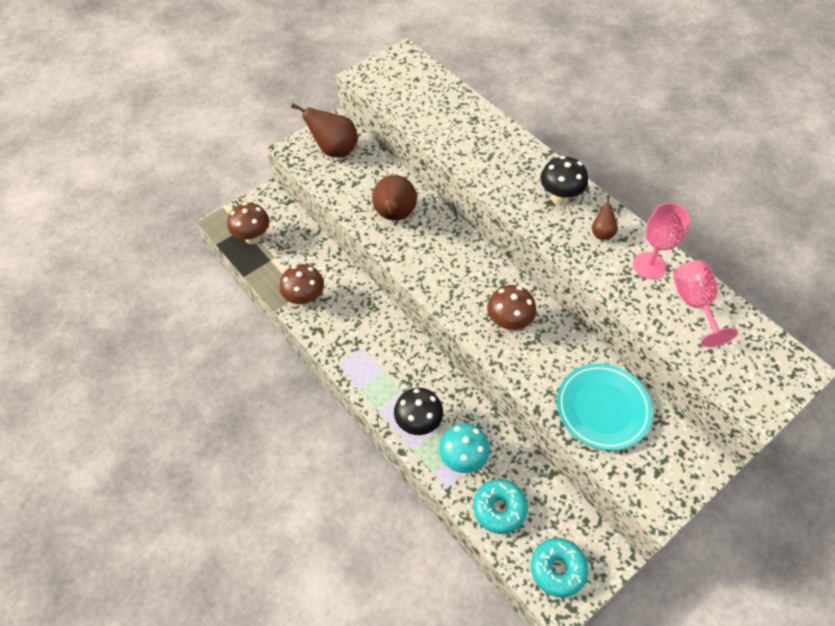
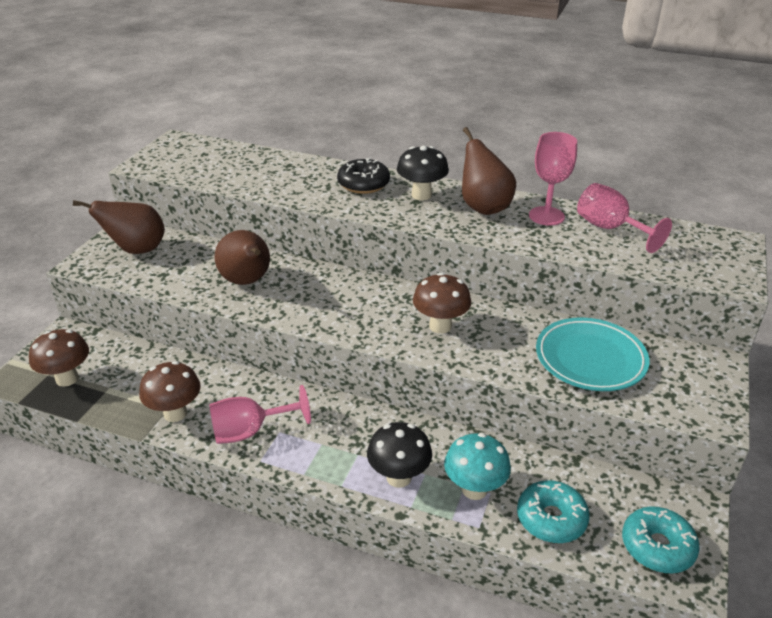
camera: 30 degrees left, 20 degrees down
brown pear [592,196,618,240] -> brown pear [462,127,516,215], size x1.95
none -> pink goblet [209,385,311,444]
none -> black donut [337,158,390,194]

